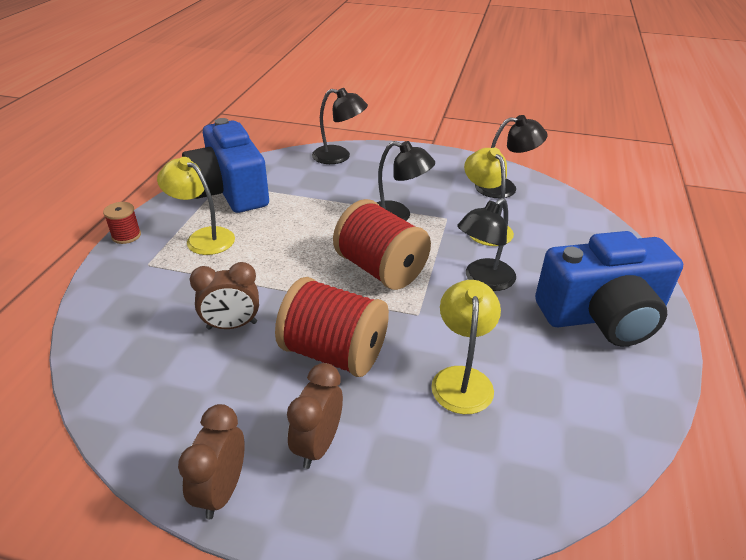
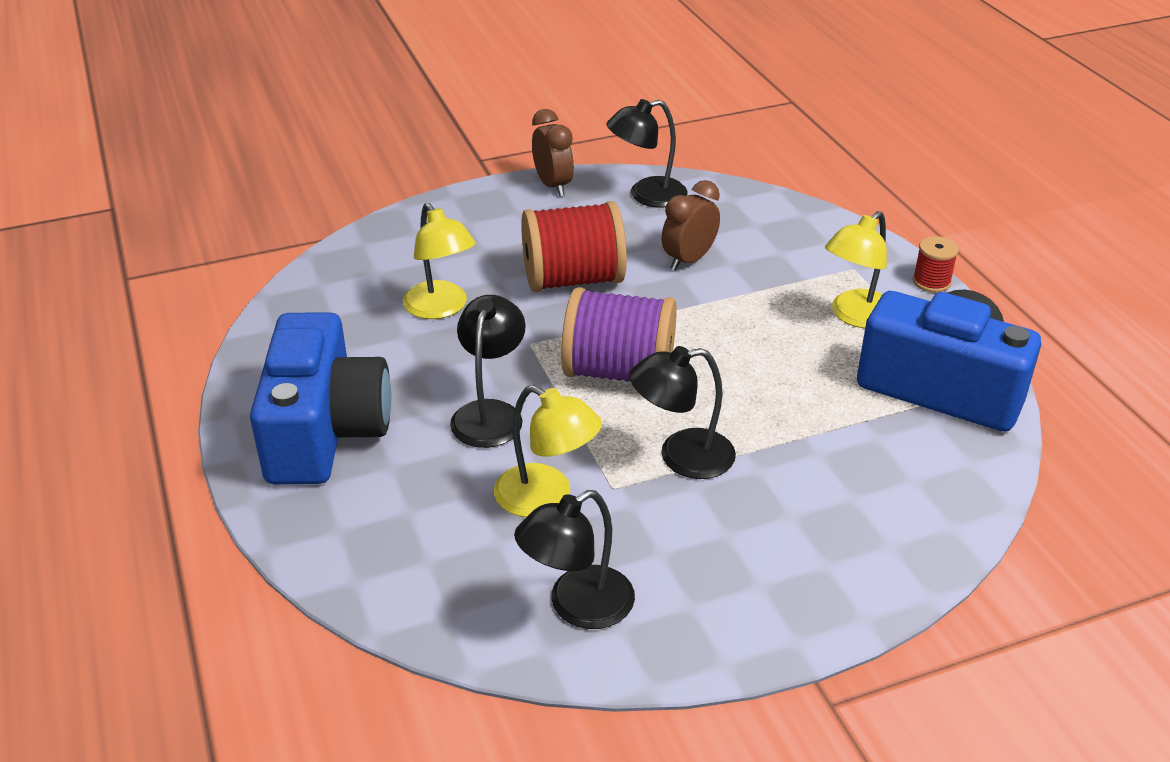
camera: 145 degrees right, 0 degrees up
yellow lamp [157,157,235,255] -> yellow lamp turned 135 degrees clockwise [825,211,887,328]
brown clock [287,363,343,469] -> none
black lamp [312,88,368,164] -> black lamp moved to [606,99,688,208]
red spool [333,199,431,290] -> purple spool [561,287,677,382]
blue camera [535,231,683,346] -> blue camera turned 135 degrees clockwise [250,312,391,484]

